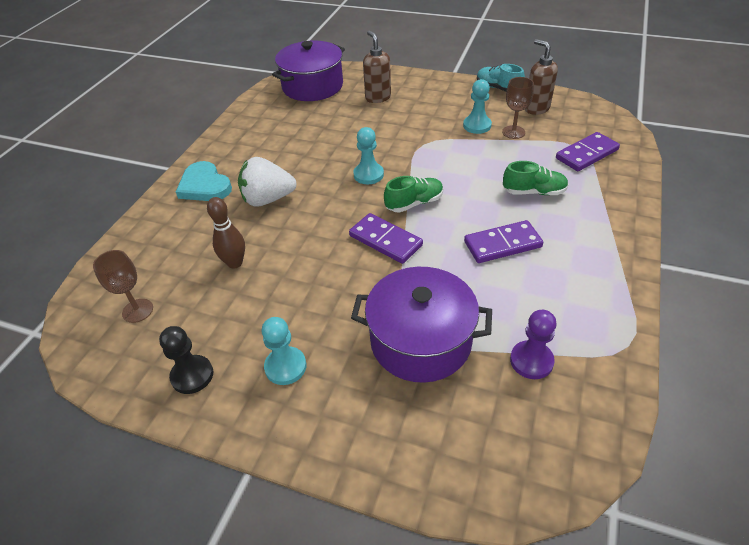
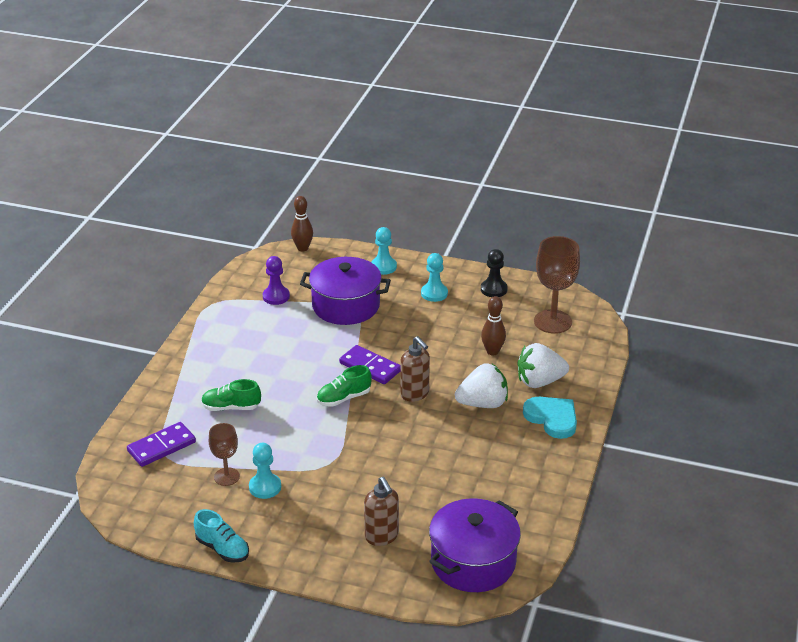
camera: 175 degrees right, 10 degrees down
brown goblet [93,250,153,323] -> brown goblet [534,236,580,334], size x1.72
turquoise pawn [353,127,384,184] -> turquoise pawn moved to [371,227,397,275]
purple domino [464,220,543,263] -> none
brown soap dispenser [525,39,558,115] -> brown soap dispenser moved to [400,336,430,402]
none -> brown bowling pin [291,196,313,252]
none -> white strawberry [518,343,569,388]

